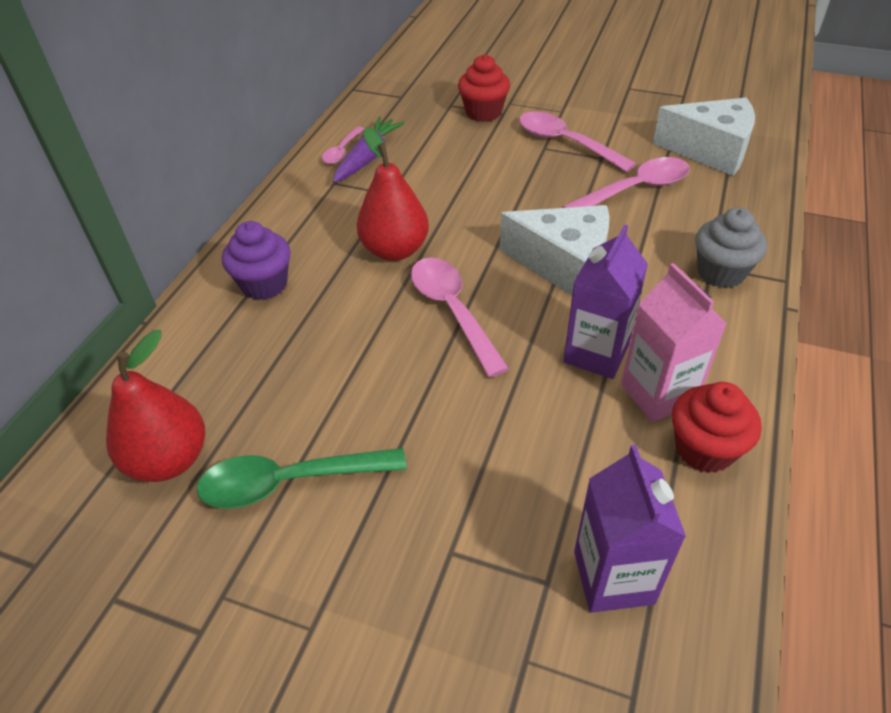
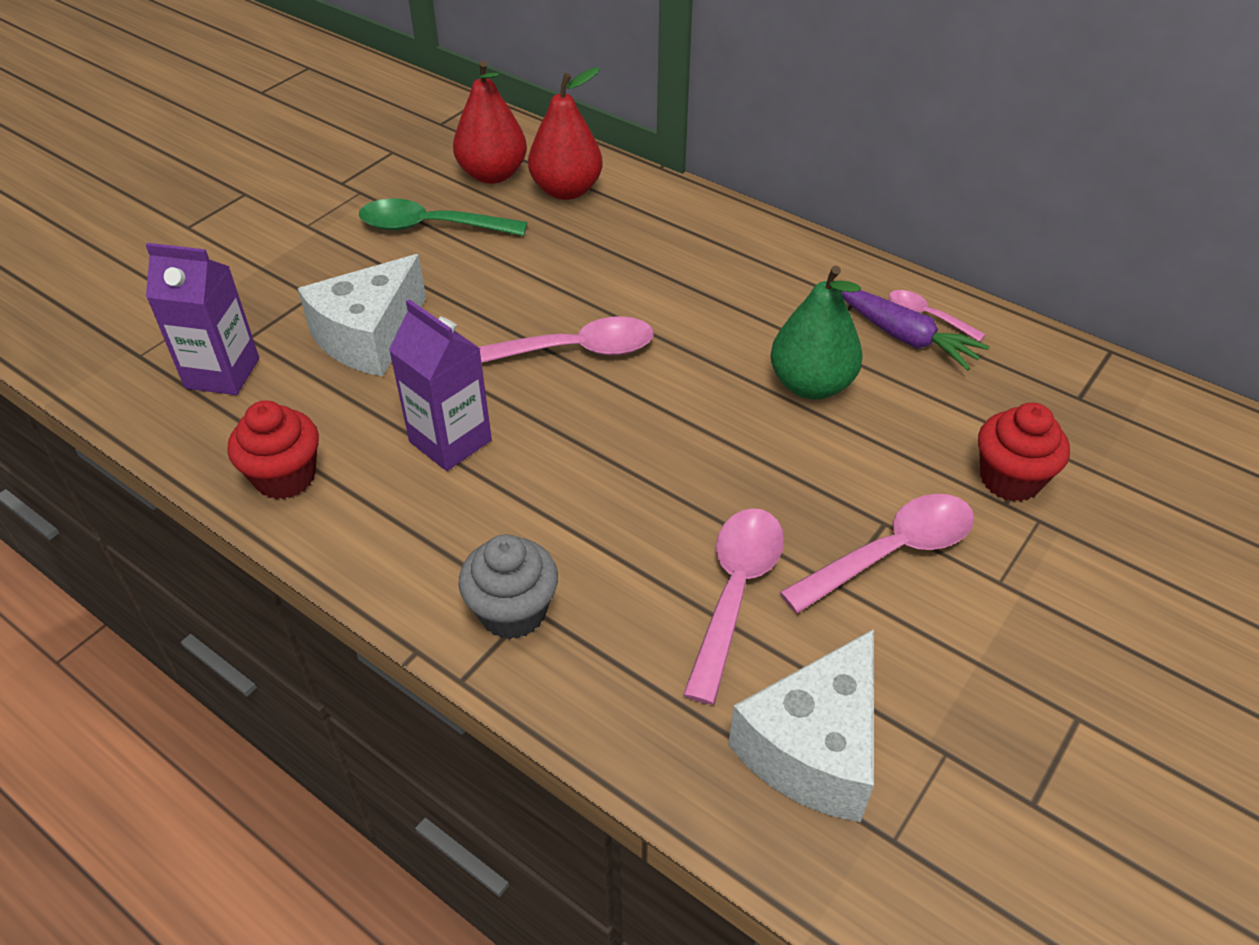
camera: 105 degrees right, 0 degrees up
green spoon [196,448,407,509] -> green spoon turned 90 degrees counterclockwise [359,199,527,236]
purple cupcake [222,221,291,300] -> none
red pear [357,127,429,261] -> red pear moved to [528,67,603,200]
white cheese [500,205,610,295] -> white cheese moved to [298,254,426,377]
pink spoon [563,157,690,208] -> pink spoon turned 150 degrees counterclockwise [683,508,784,705]
pink carton [621,263,727,422] -> none
none -> green pear [771,266,863,399]

